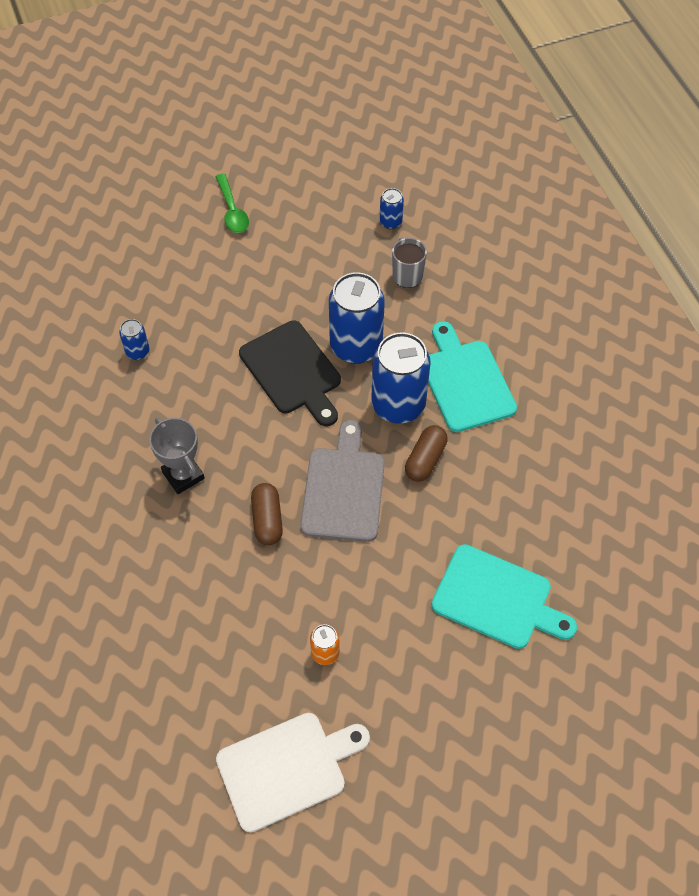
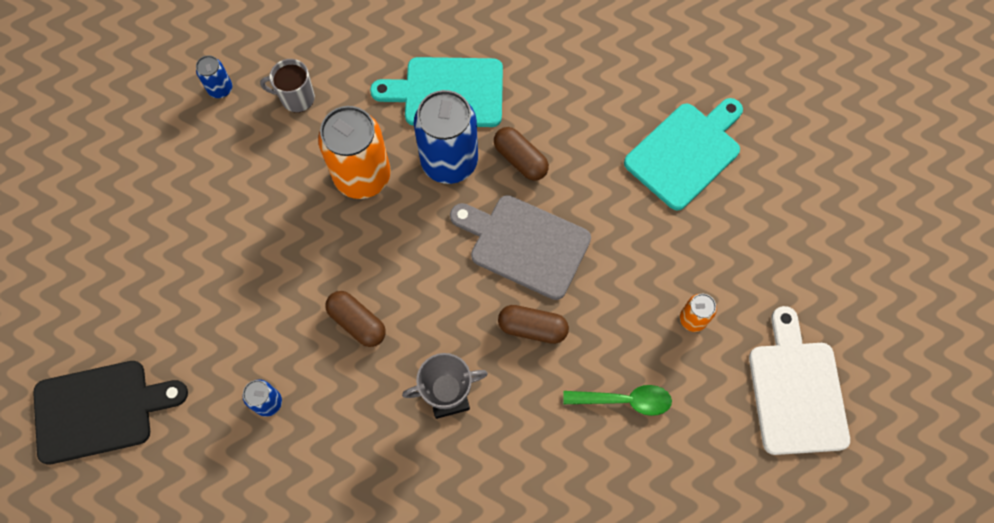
camera: 70 degrees left, 10 degrees up
green spoon [216,174,249,233] -> green spoon moved to [563,385,672,416]
black cutting board [239,321,341,426] -> black cutting board moved to [33,361,188,465]
blue can [329,272,385,364] -> orange can [318,106,391,199]
none -> brown capsule [325,291,386,347]

